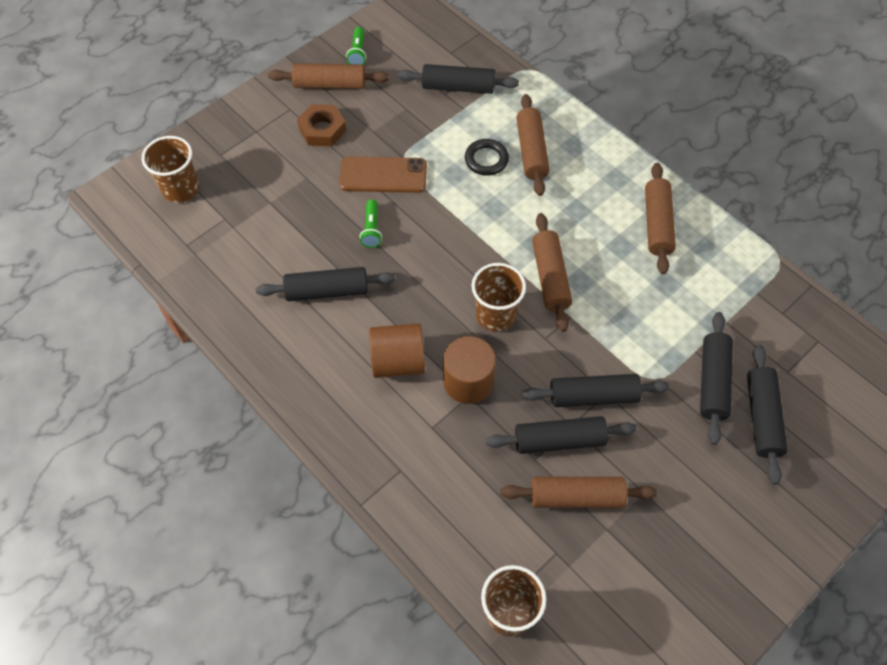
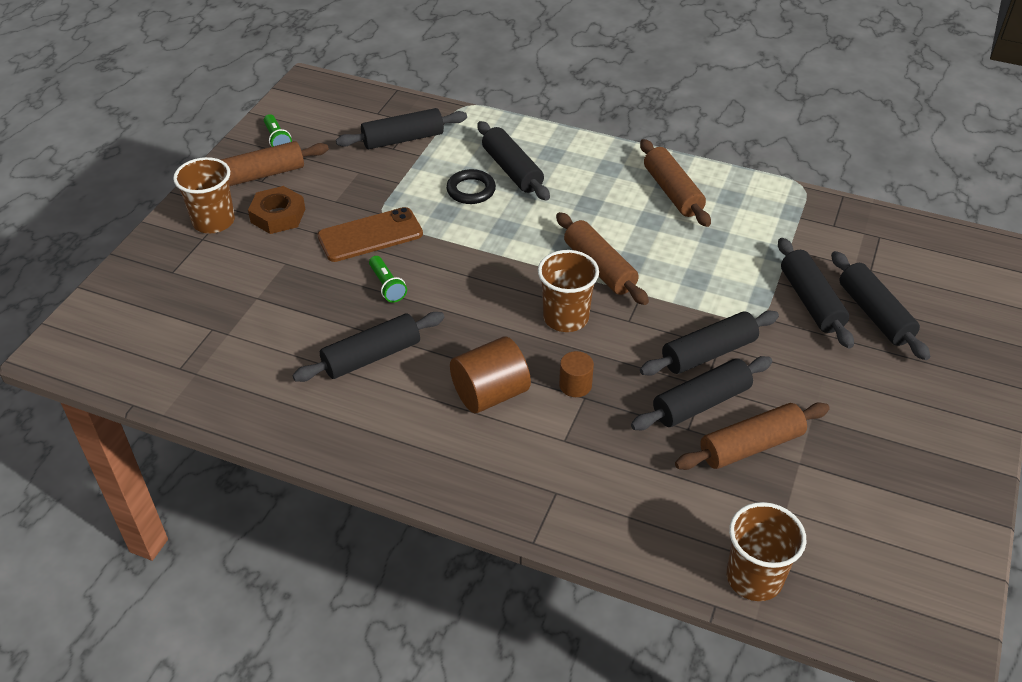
camera: 25 degrees left, 15 degrees down
brown cup [142,136,199,203] -> brown cup moved to [173,157,235,234]
brown cylinder [443,336,496,404] -> brown cylinder [559,351,594,397], size x0.56
brown rolling pin [517,94,550,196] -> black rolling pin [477,121,550,201]

